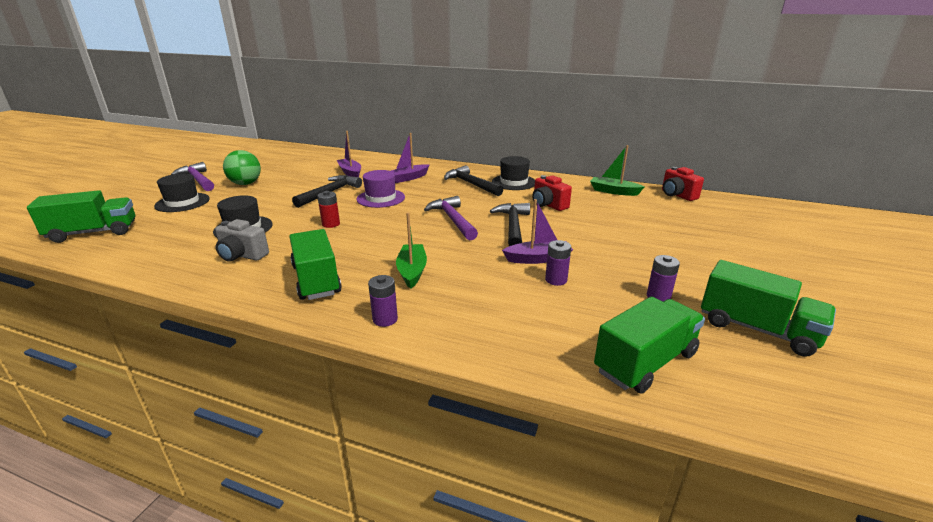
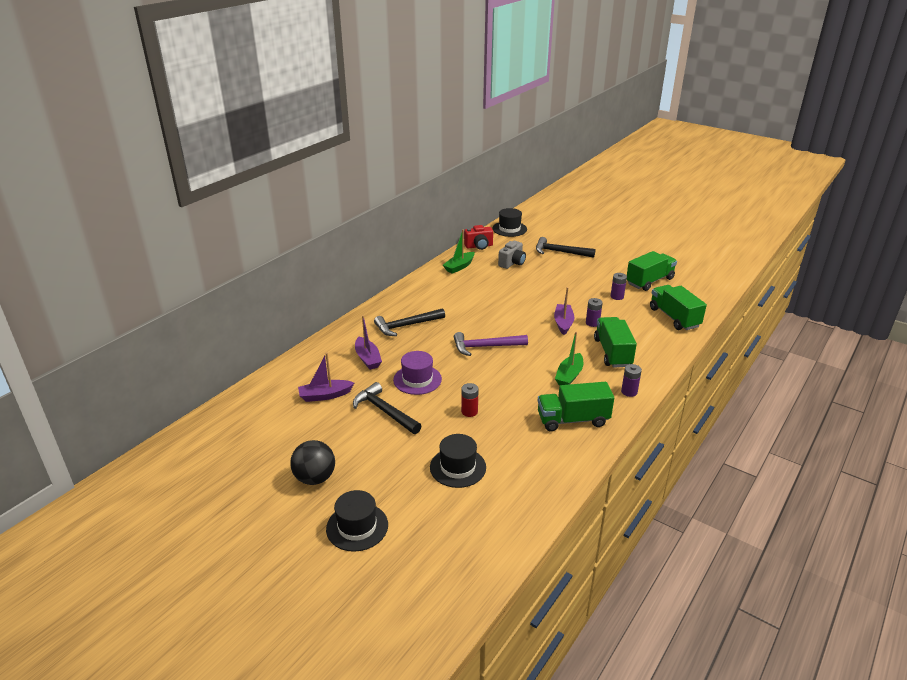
camera: 75 degrees left, 5 degrees up
green truck [27,190,135,243] -> green truck moved to [594,317,637,368]
purple hammer [171,162,214,191] -> none
grey camera [215,219,269,262] -> grey camera moved to [498,241,526,269]
green ball [223,150,261,185] -> black ball [290,440,335,485]
green boat [396,212,427,289] -> green boat turned 75 degrees counterclockwise [555,331,583,385]
black hammer [490,203,530,246] -> black hammer moved to [536,237,596,258]
black hat [492,156,535,190] -> black hat moved to [492,208,527,237]
red camera [532,175,572,211] -> none

